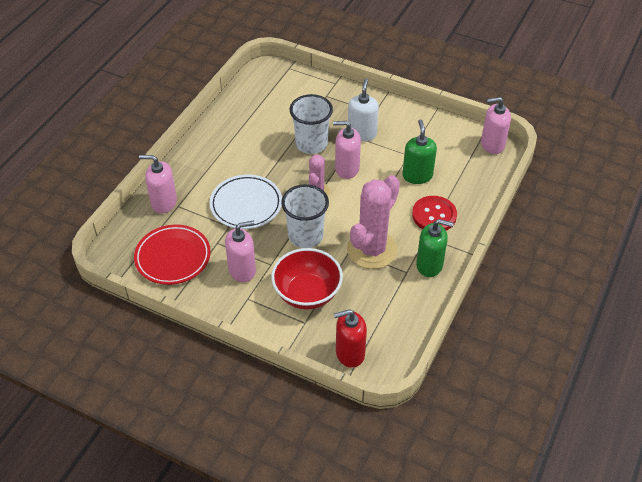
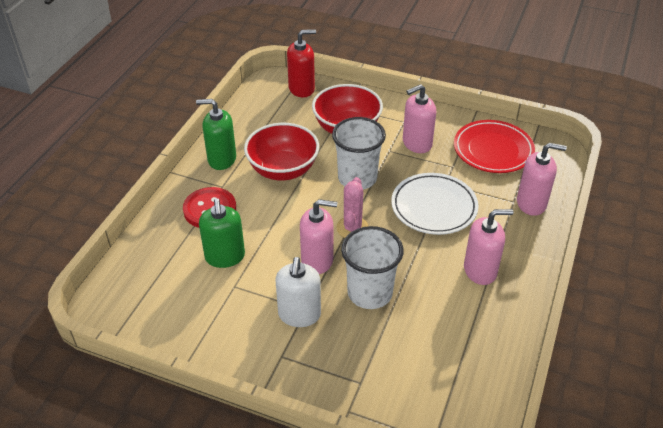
camera: 175 degrees right, 5 degrees down
pink cactus [347,175,400,269] -> red bowl [244,123,319,181]
pink soap dispenser [481,97,511,154] -> pink soap dispenser moved to [464,209,514,285]

